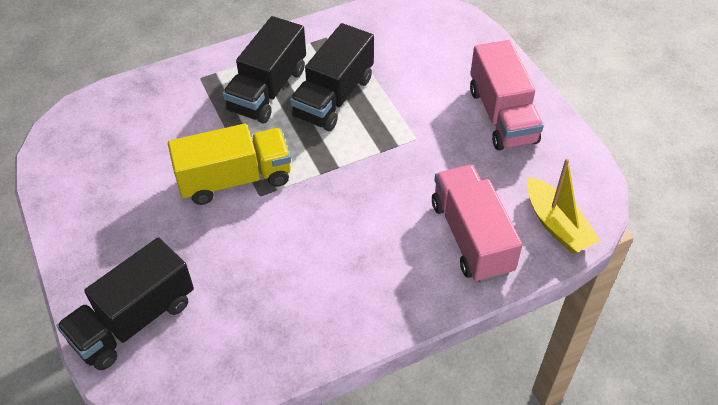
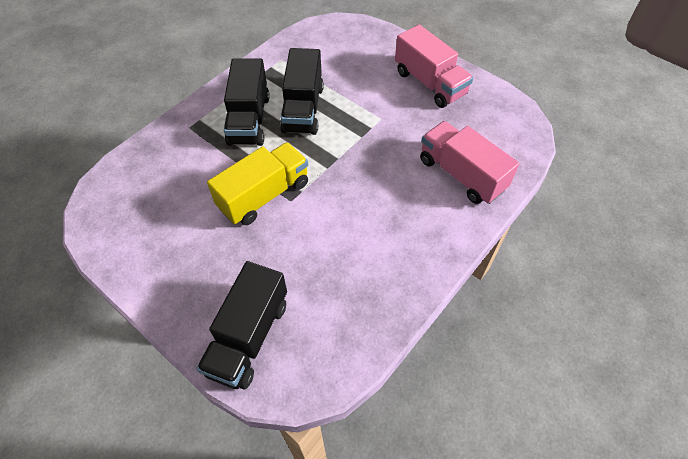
camera: 25 degrees left, 5 degrees up
yellow boat [527,159,600,253] -> none

